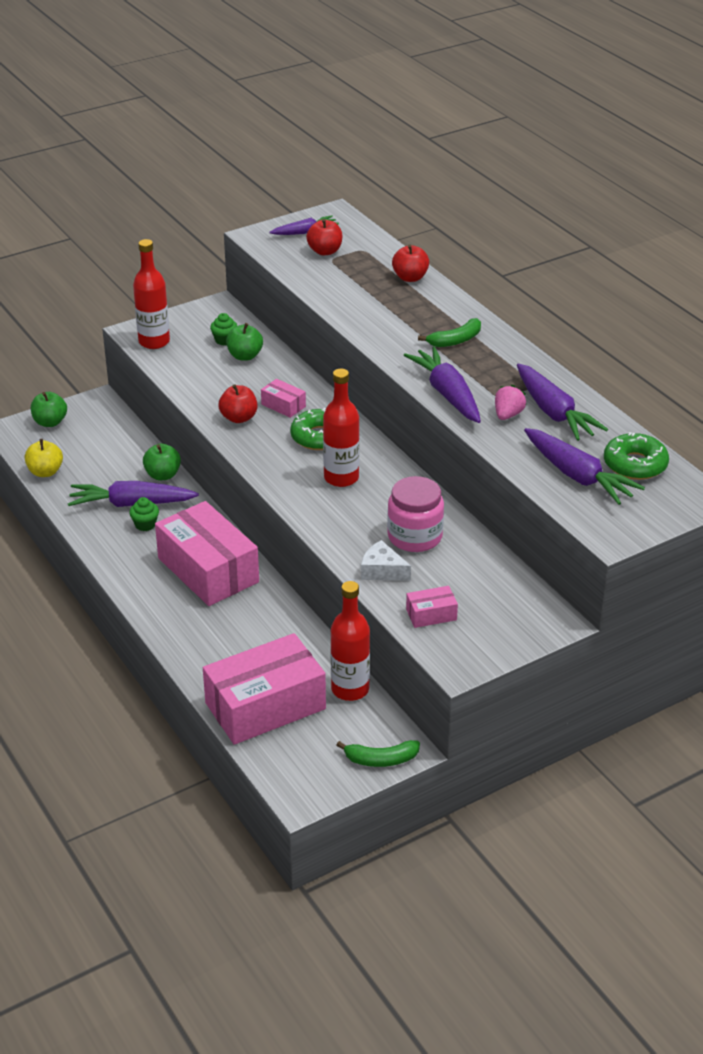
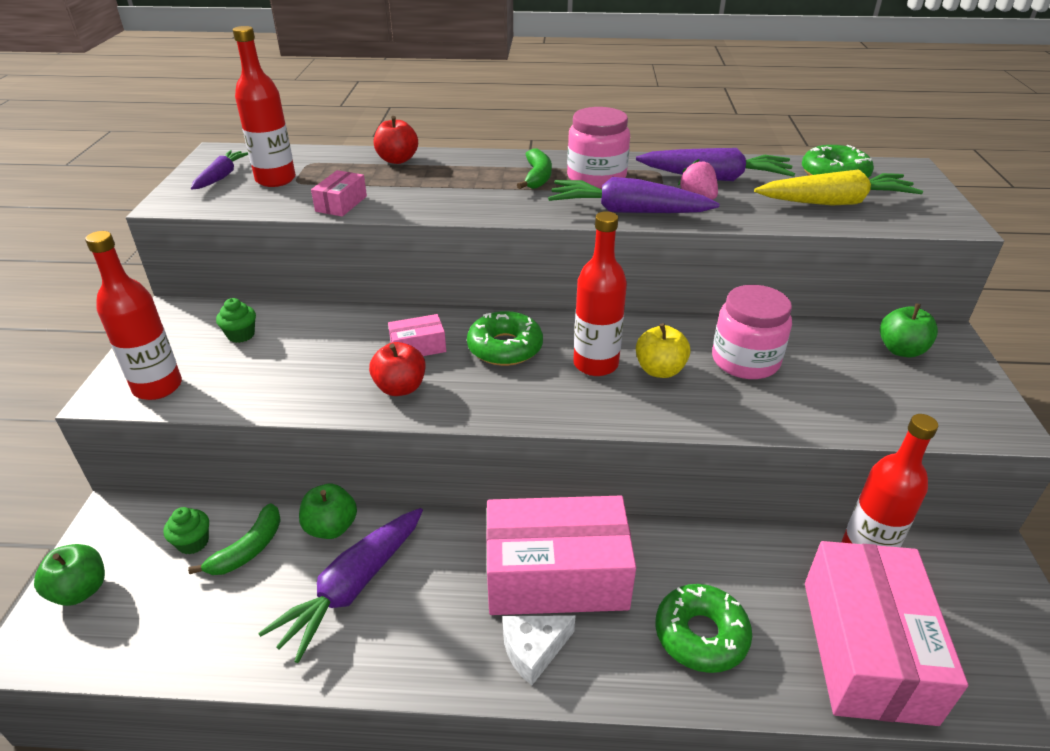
camera: 55 degrees left, 0 degrees up
yellow apple [25,439,63,477] -> yellow apple moved to [636,323,691,378]
green cupcake [129,497,159,531] -> green cupcake moved to [164,507,209,555]
green apple [226,323,263,361] -> green apple moved to [880,303,938,357]
red apple [306,219,342,255] -> red bottle [233,26,296,187]
green banana [336,740,420,767] -> green banana moved to [188,503,281,575]
white cheese [361,540,411,581] -> white cheese moved to [503,615,576,685]
pink box [406,586,458,628] -> pink box moved to [311,170,367,217]
purple carrot [524,428,645,505] -> yellow carrot [754,169,923,206]
none -> pink jar [567,107,630,189]
none -> green donut [655,584,752,673]

